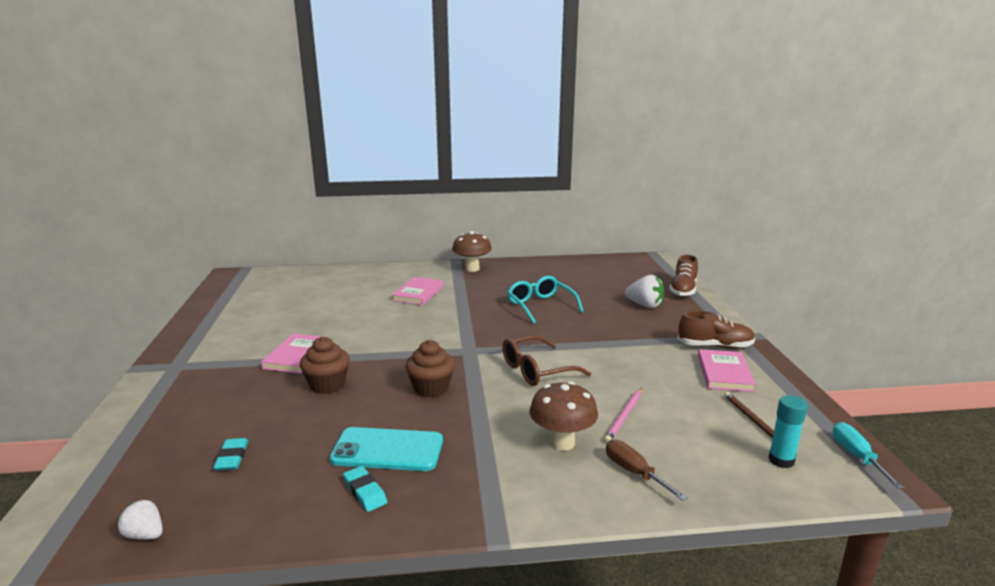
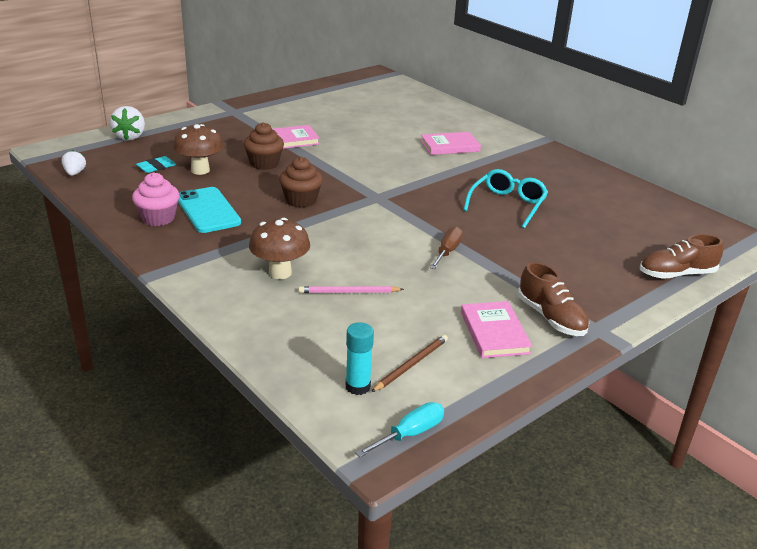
camera: 55 degrees right, 10 degrees up
turquoise eraser [343,466,387,512] -> pink cupcake [132,172,179,226]
brown mushroom [452,231,492,272] -> brown mushroom moved to [173,124,224,175]
brown glasses [502,335,591,386] -> none
brown screwdriver [606,440,688,501] -> brown screwdriver moved to [430,226,463,269]
white strawberry [625,275,664,308] -> white strawberry moved to [110,106,145,140]
pink book [698,349,756,392] -> pink book turned 75 degrees counterclockwise [461,301,533,358]

